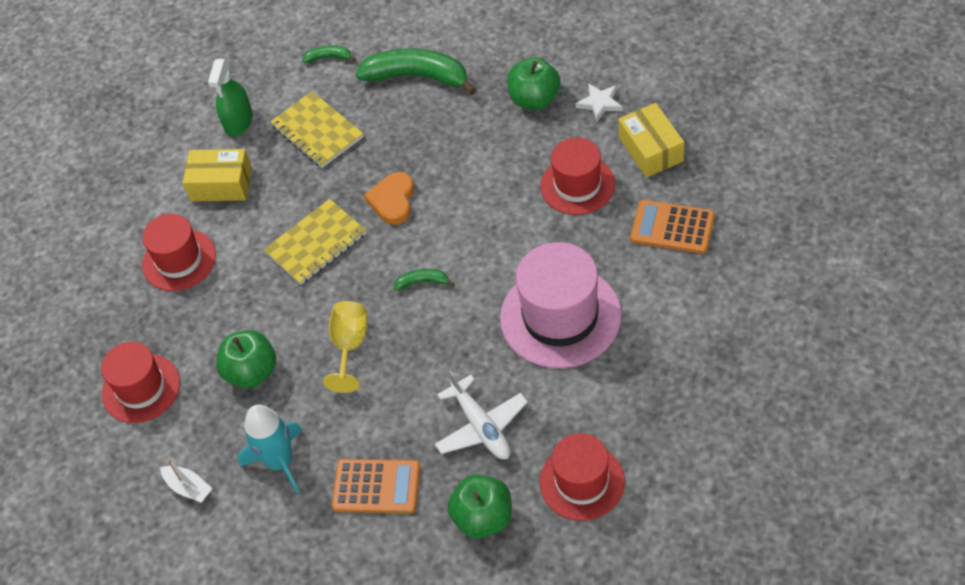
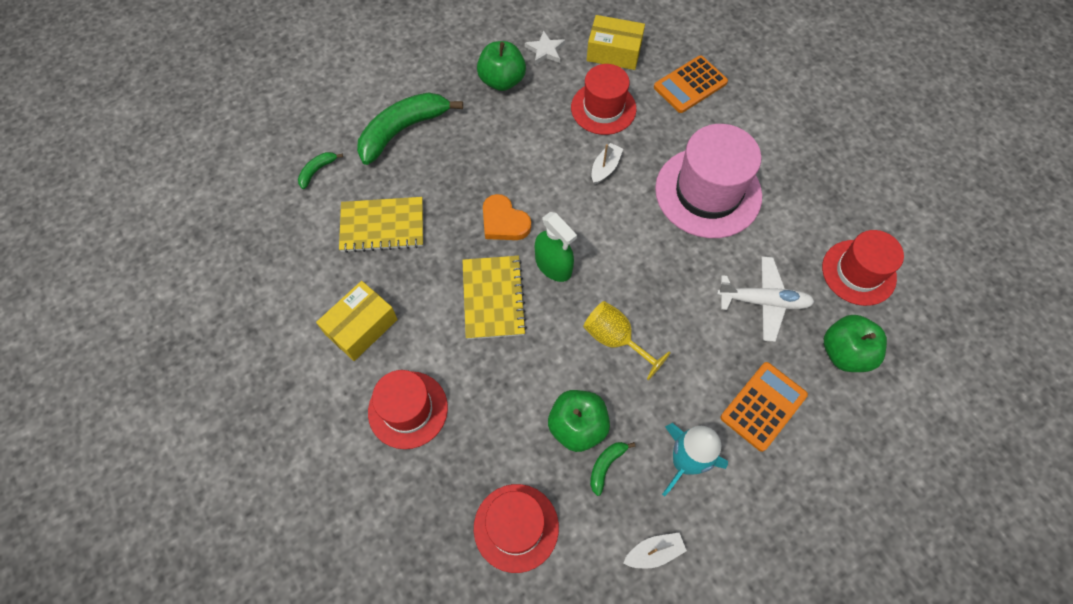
camera: 60 degrees left, 10 degrees up
green spray bottle [208,59,252,137] -> green spray bottle moved to [535,212,577,282]
green banana [394,269,455,290] -> green banana moved to [590,442,635,496]
none -> white boat [592,143,623,184]

